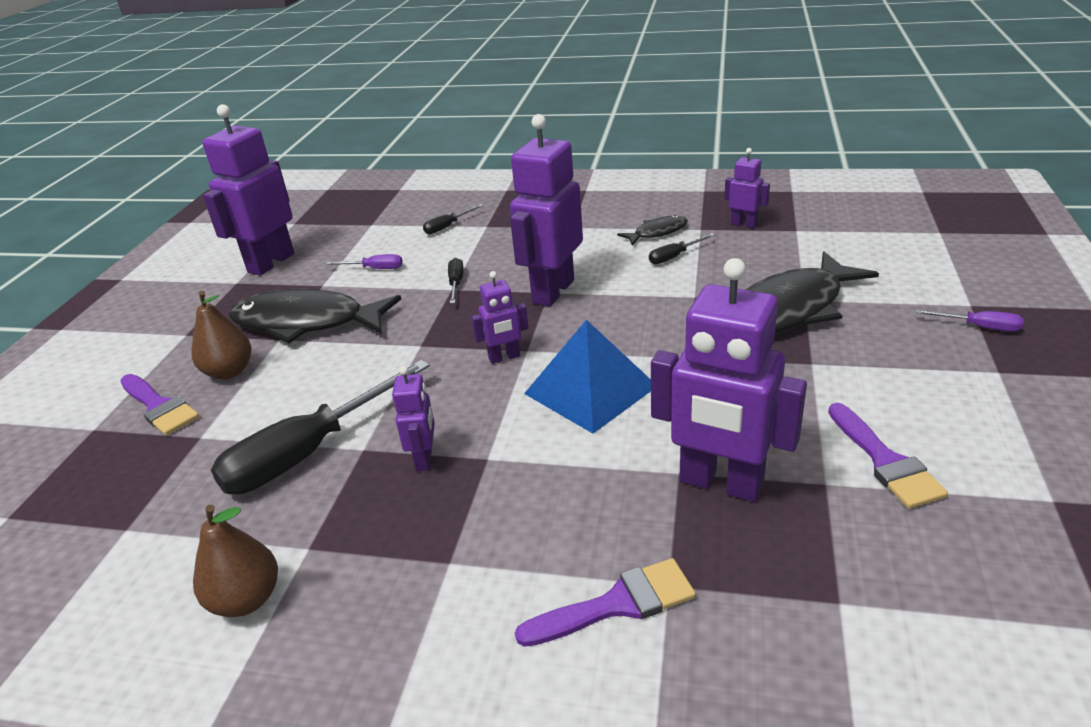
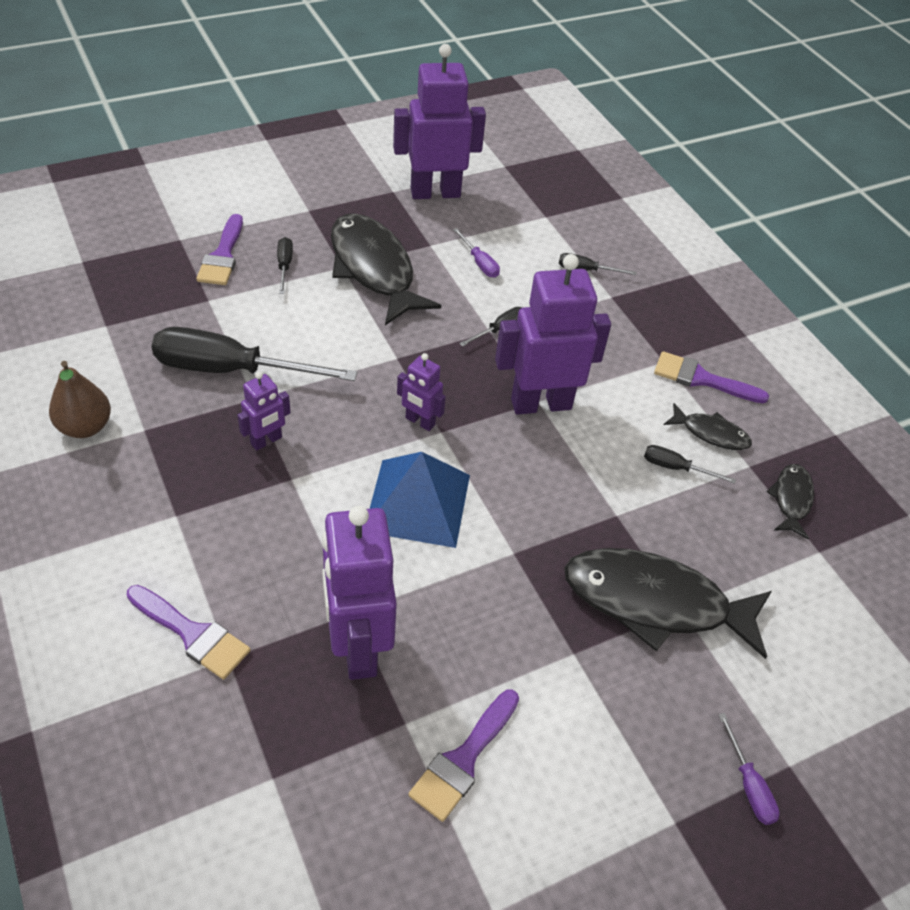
camera: 45 degrees right, 15 degrees up
brown pear [192,291,251,380] -> black screwdriver [277,237,293,294]
purple robot [724,148,770,228] -> black fish [767,464,814,539]
none -> purple brush [654,351,769,403]

